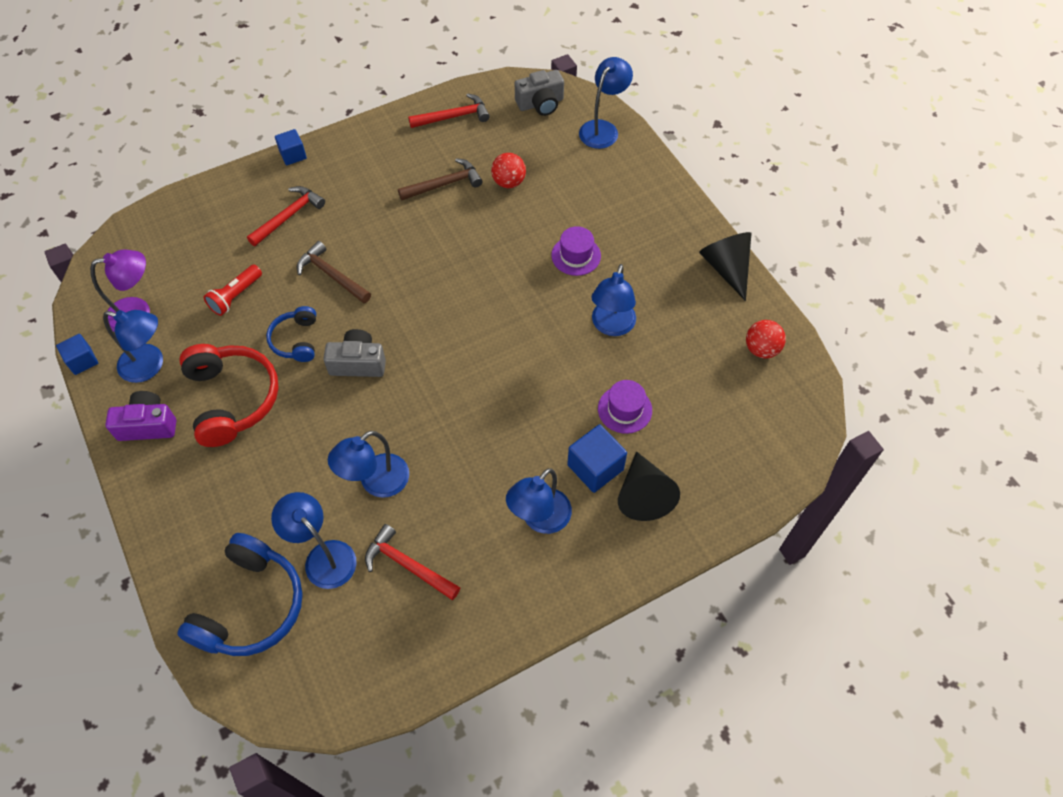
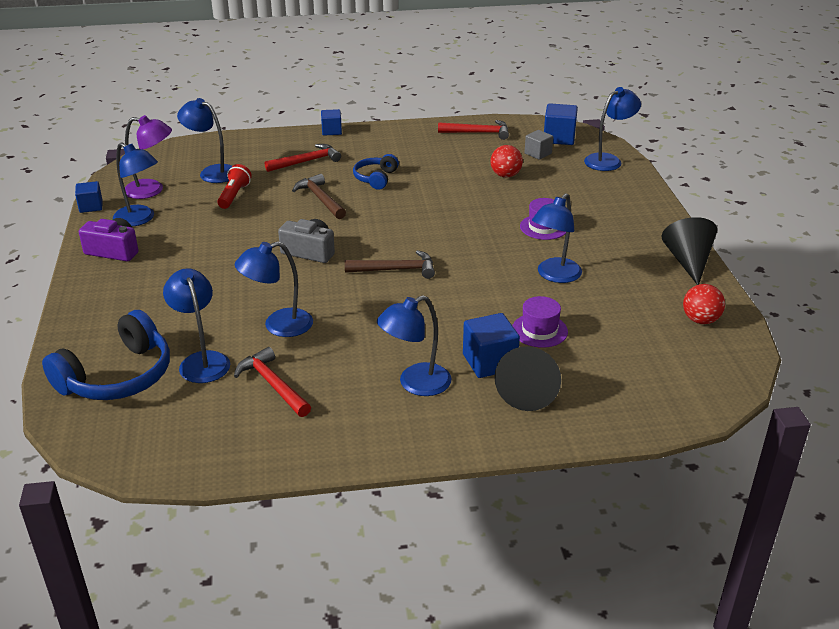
camera: 20 degrees right, 25 degrees down
red headphones [179,344,279,447] -> none
red flashlight [203,265,262,316] -> red flashlight turned 135 degrees clockwise [217,164,252,209]
blue headphones [266,306,316,362] -> blue headphones moved to [353,154,399,190]
brown hammer [398,158,482,200] -> brown hammer moved to [345,250,435,279]
grey camera [515,70,564,116] -> blue cube [544,103,578,145]
none -> blue lamp [177,98,232,183]
none -> grey cube [524,130,553,160]

